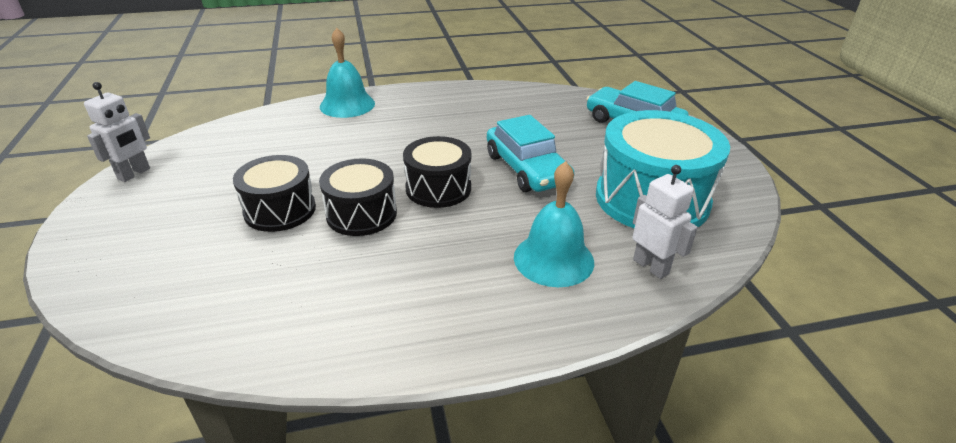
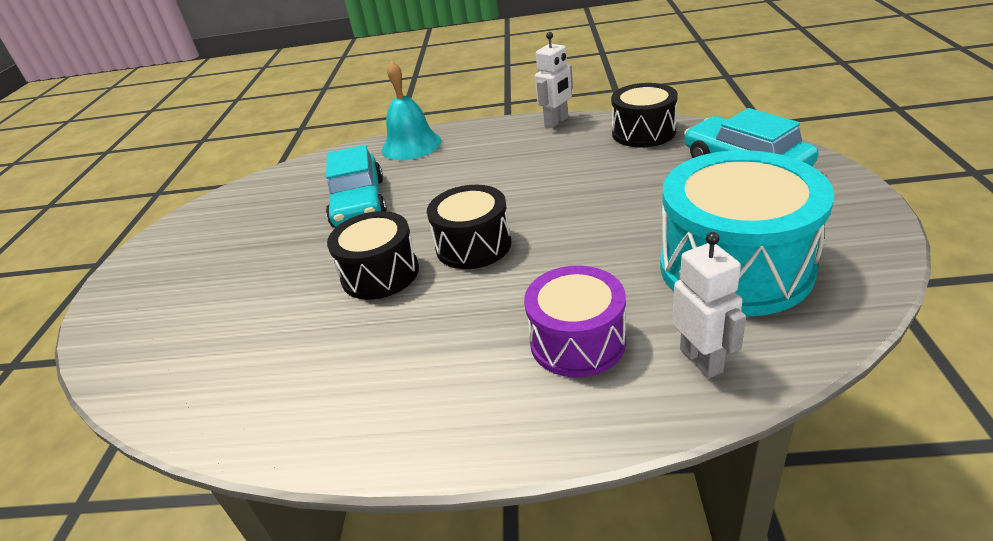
camera: 20 degrees right, 0 degrees up
white robot [84,82,150,182] -> white robot moved to [535,32,573,128]
black drum [233,155,316,232] -> black drum moved to [611,83,678,147]
turquoise car [487,115,574,192] -> turquoise car moved to [326,145,387,228]
turquoise bell [514,161,594,287] -> purple drum [524,265,626,377]

